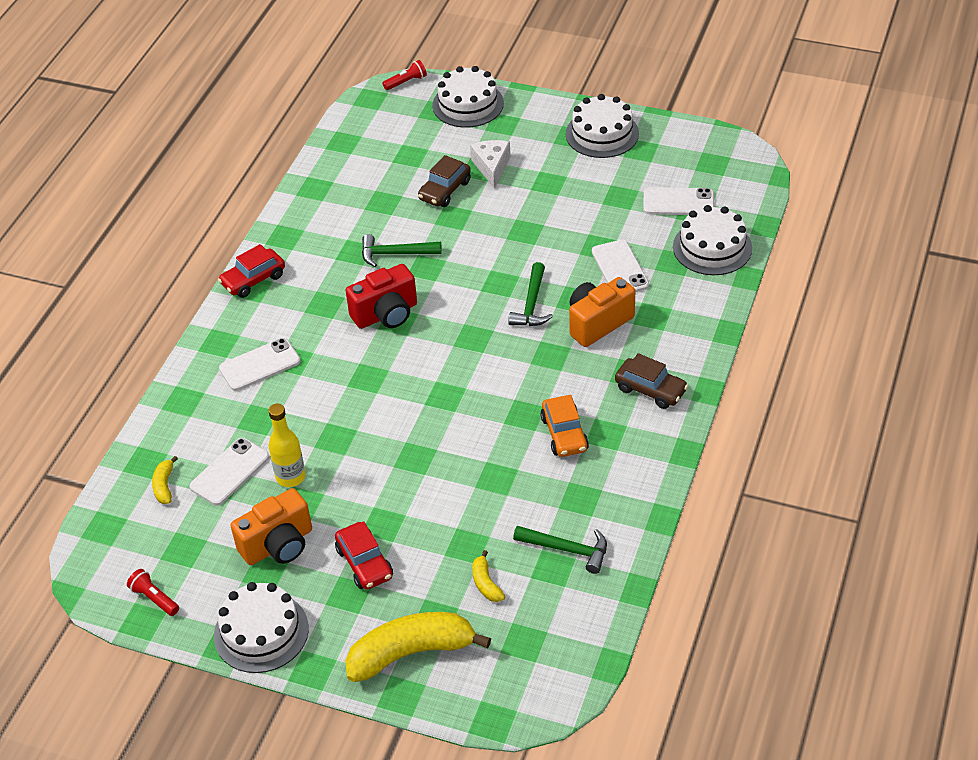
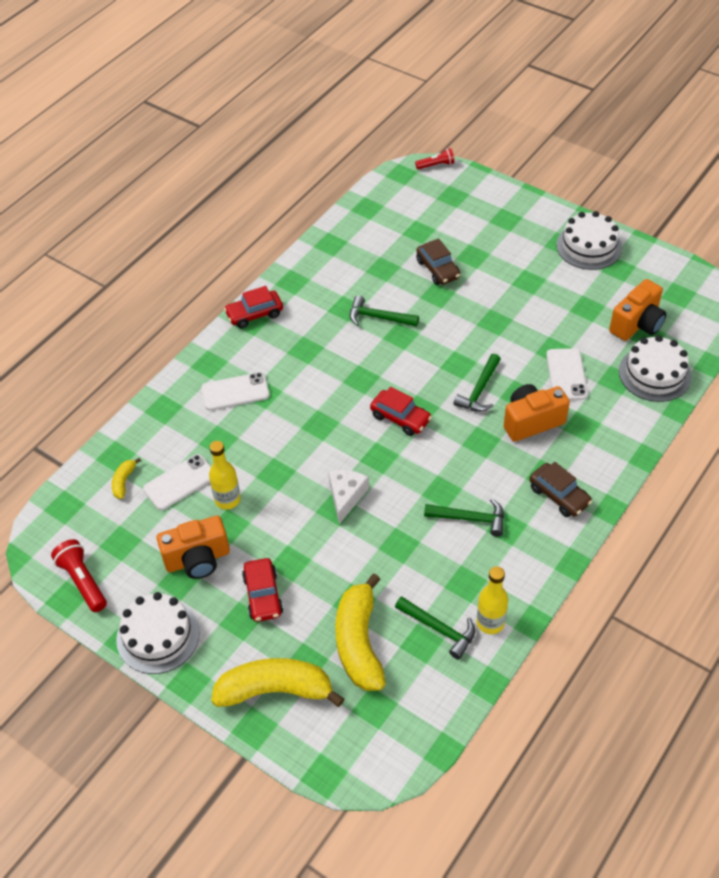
camera: 15 degrees right, 5 degrees up
red flashlight [127,569,179,616] -> red flashlight [51,539,107,612], size x1.52
red camera [345,264,417,329] -> none
brown car [418,155,471,207] -> brown car turned 75 degrees counterclockwise [416,238,461,285]
white cake [432,66,504,128] -> none
white cheese [470,140,511,189] -> white cheese moved to [328,470,369,525]
yellow banana [472,550,505,602] -> yellow banana [335,574,386,691], size x2.27
orange car [540,395,589,457] -> green hammer [424,498,504,537]
white phone [643,187,714,215] -> orange camera [609,279,667,341]
none -> red car [370,387,432,436]
none -> yellow bottle [476,566,508,634]

